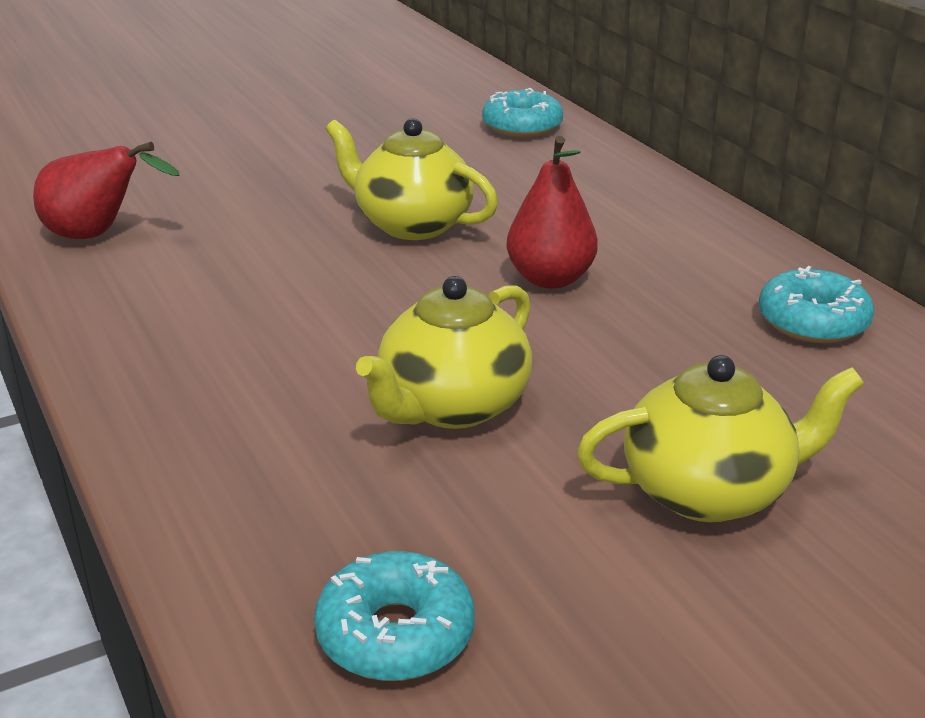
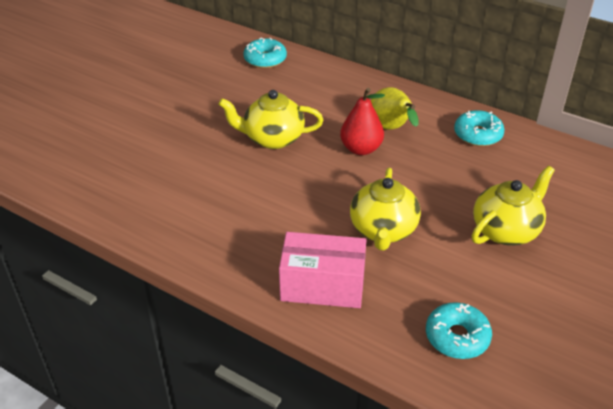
camera: 30 degrees left, 10 degrees up
red pear [33,142,180,239] -> none
none -> pink box [279,232,366,308]
none -> yellow pear [371,87,419,130]

